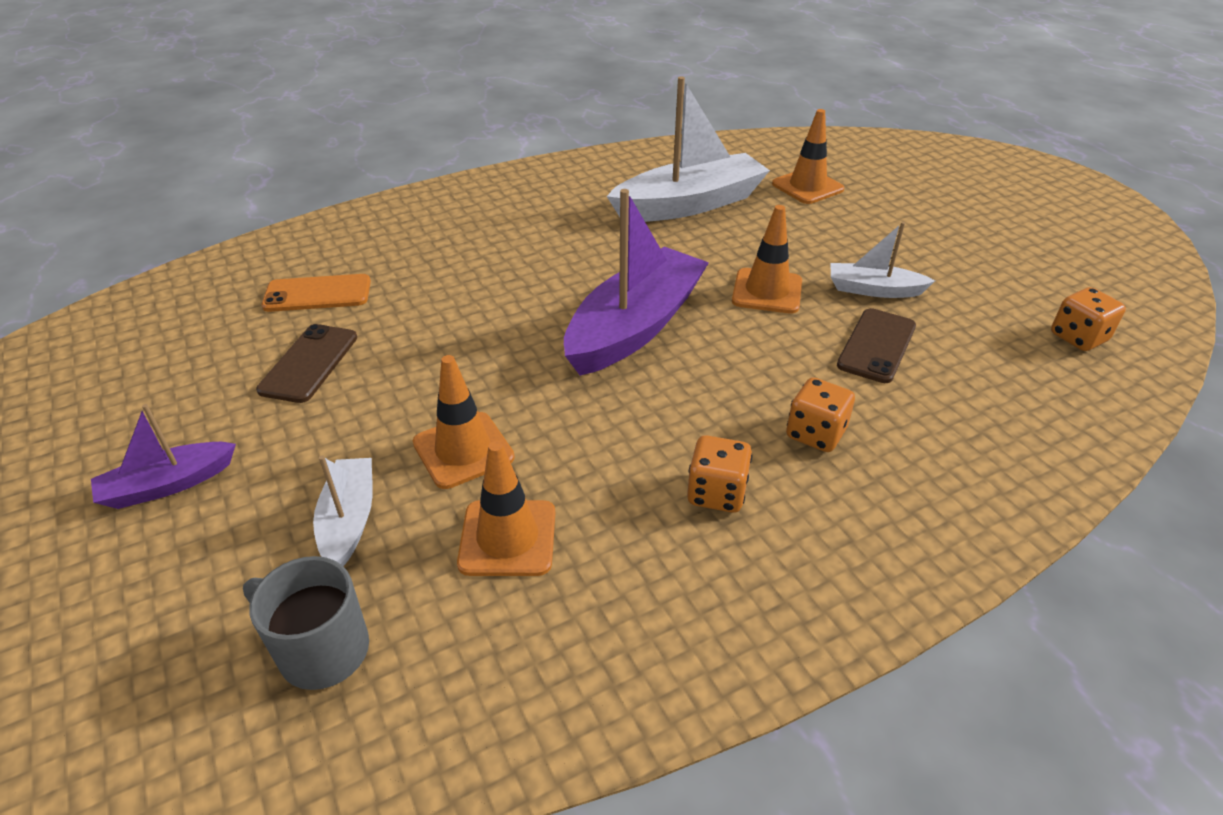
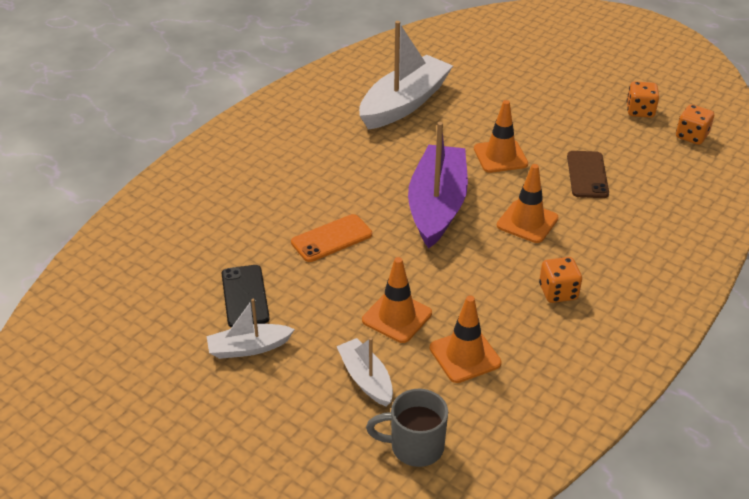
camera: 25 degrees left, 0 degrees up
purple boat [91,404,236,509] -> none
brown phone [256,324,357,403] -> black phone [221,265,270,327]
orange phone [262,274,371,312] -> orange phone moved to [291,214,372,262]
orange traffic cone [772,109,844,204] -> orange traffic cone moved to [497,164,558,243]
orange dice [786,377,855,452] -> orange dice moved to [626,81,659,118]
white boat [831,222,935,298] -> white boat moved to [206,299,295,359]

